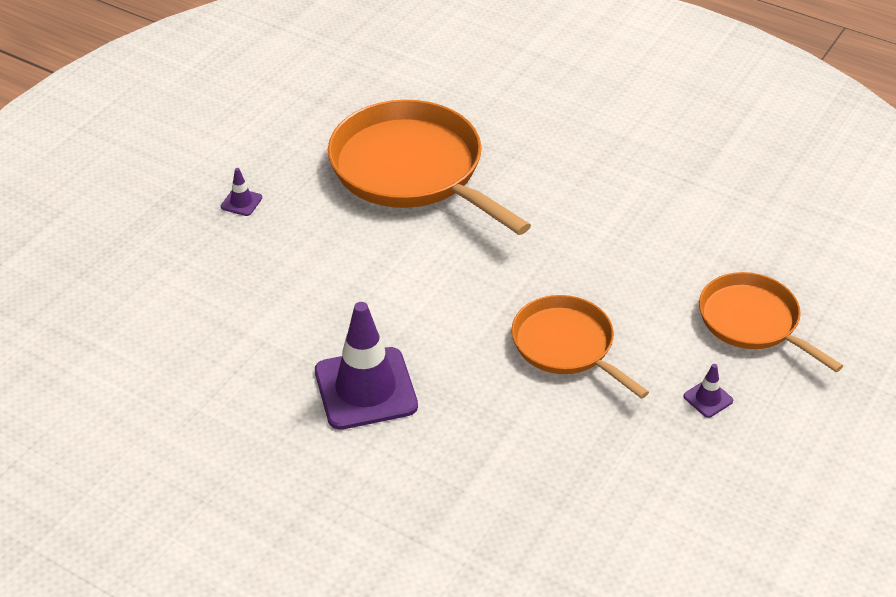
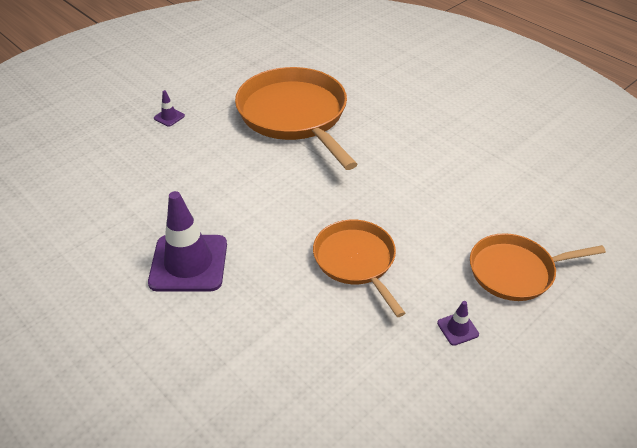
camera: 15 degrees right, 0 degrees up
orange pan [699,272,843,372] -> orange pan turned 75 degrees counterclockwise [470,233,606,301]

